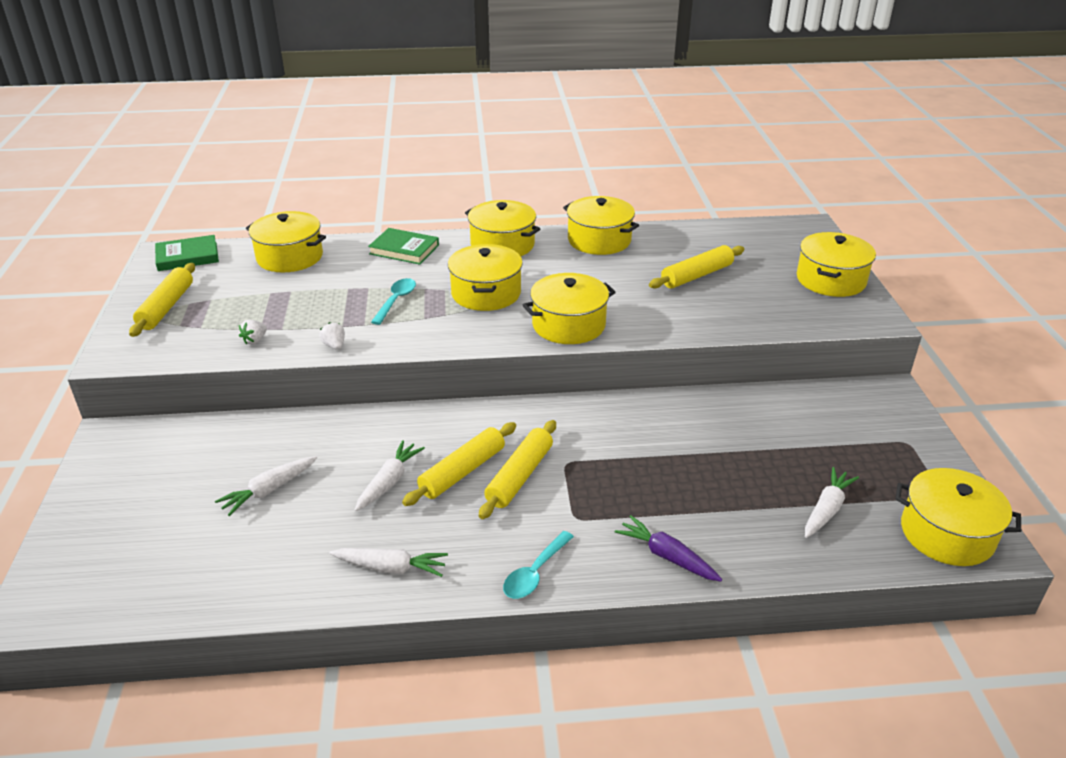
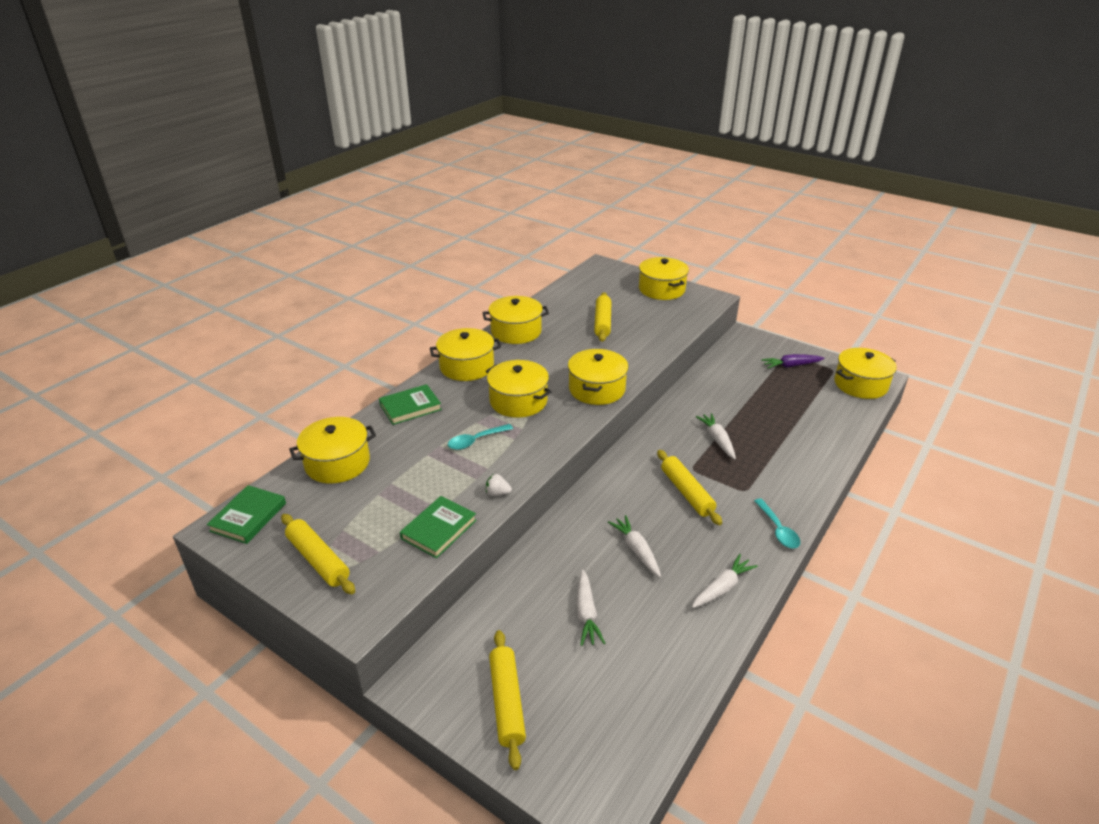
camera: 50 degrees left, 0 degrees up
white strawberry [239,320,267,345] -> green book [400,496,477,558]
turquoise spoon [371,278,416,325] -> turquoise spoon turned 90 degrees counterclockwise [448,424,513,450]
yellow rolling pin [402,422,516,506] -> yellow rolling pin moved to [489,630,526,770]
purple carrot [615,515,722,582] -> purple carrot moved to [761,354,825,369]
white carrot [805,467,859,538] -> white carrot moved to [696,413,736,459]

